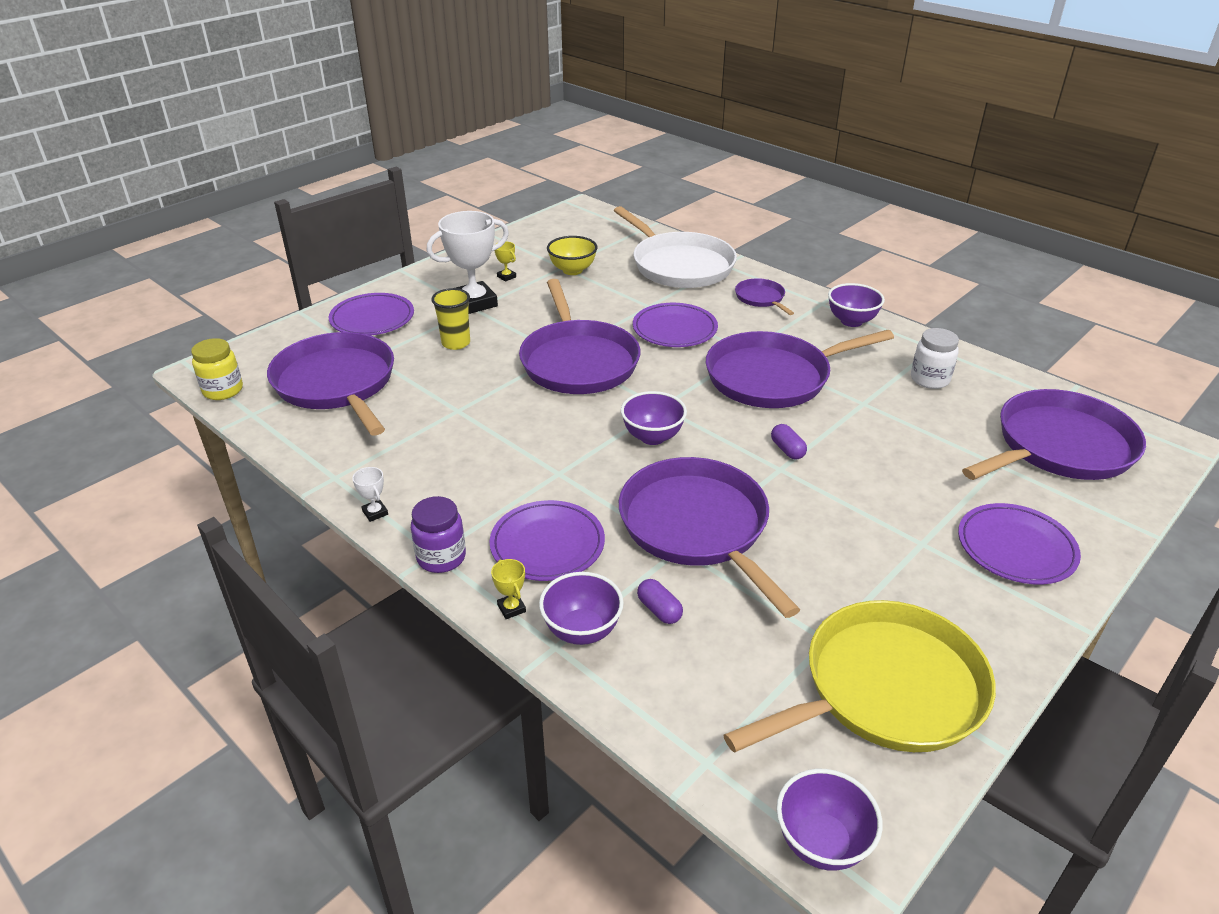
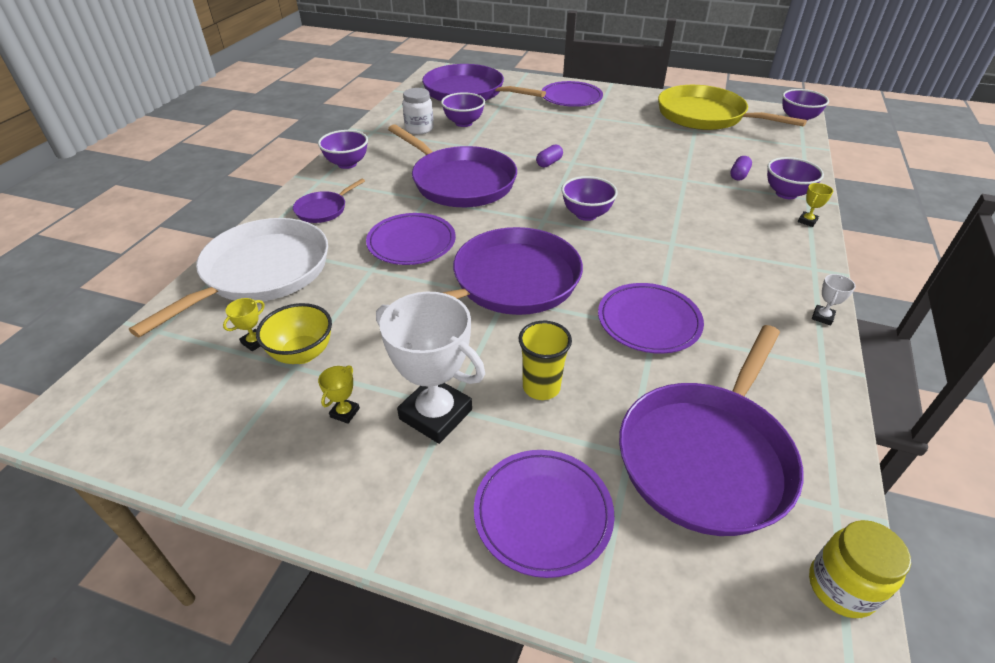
camera: 115 degrees left, 5 degrees up
purple jar [411,496,466,573] -> none
purple plate [489,500,605,581] -> purple plate moved to [598,283,704,354]
purple pan [619,457,800,618] -> none
none -> yellow trophy [223,298,265,352]
none -> purple bowl [441,92,485,127]

